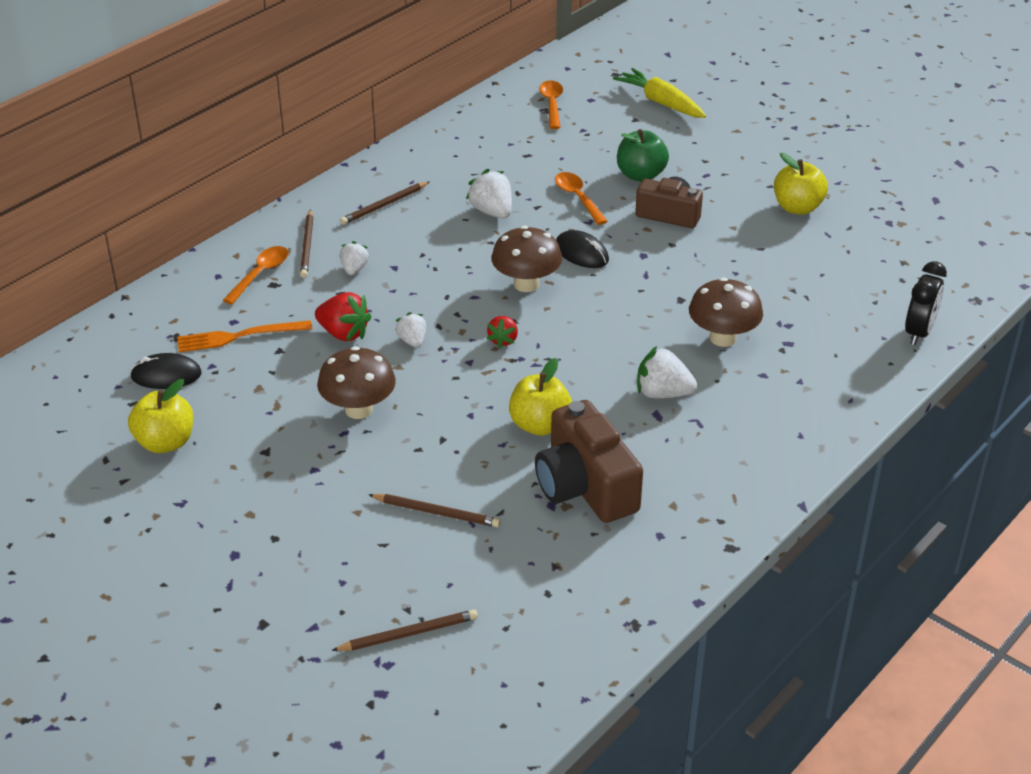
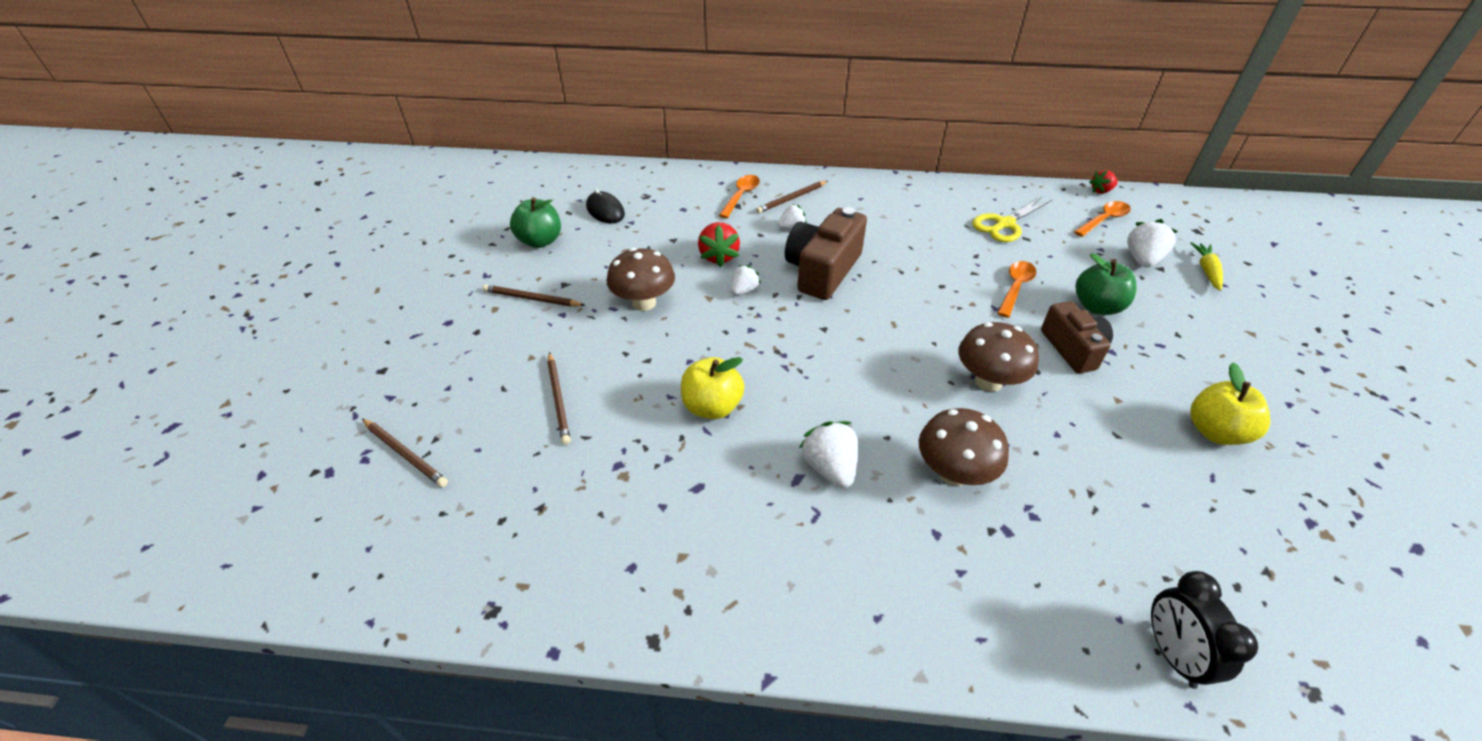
camera: 55 degrees right, 5 degrees up
yellow apple [128,379,193,453] -> green apple [510,197,561,248]
orange fork [177,320,312,352] -> none
orange spoon [223,246,288,304] -> orange spoon turned 60 degrees counterclockwise [719,175,760,218]
brown pencil [340,181,430,225] -> brown pencil moved to [483,284,585,307]
white strawberry [466,169,512,219] -> white strawberry moved to [1127,219,1178,268]
red strawberry [487,316,518,348] -> red strawberry moved to [1089,170,1118,194]
brown mushroom [491,226,562,292] -> brown mushroom moved to [959,322,1039,392]
brown camera [535,400,643,523] -> brown camera moved to [785,207,867,300]
black mouse [556,230,609,268] -> none
yellow carrot [613,68,706,118] -> yellow carrot [1190,242,1223,291], size x0.65
black clock [905,261,947,345] -> black clock turned 90 degrees clockwise [1151,571,1258,689]
none -> yellow scissors [972,196,1052,242]

